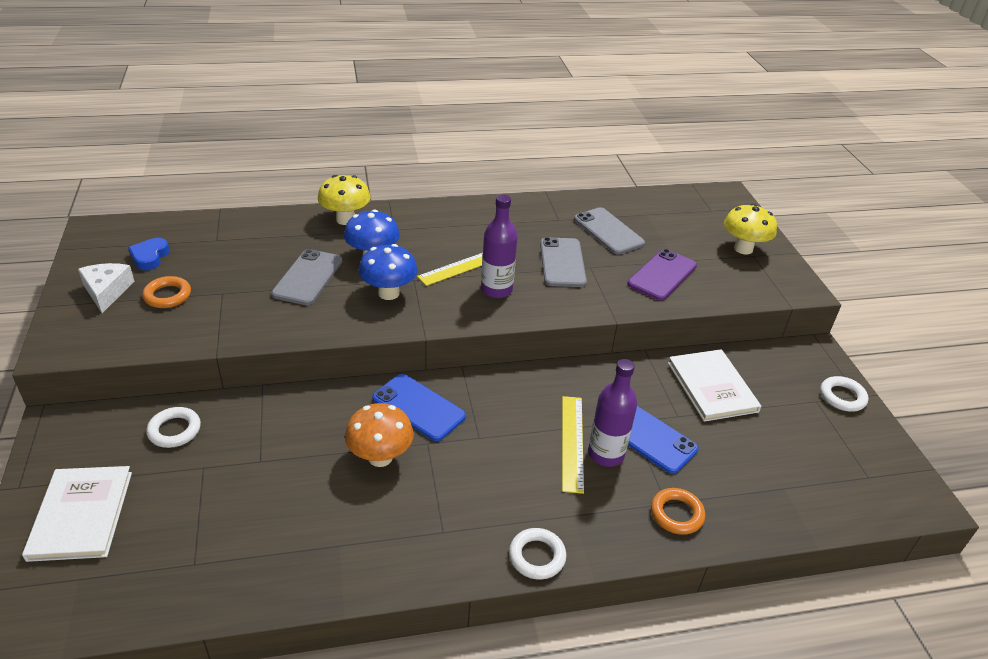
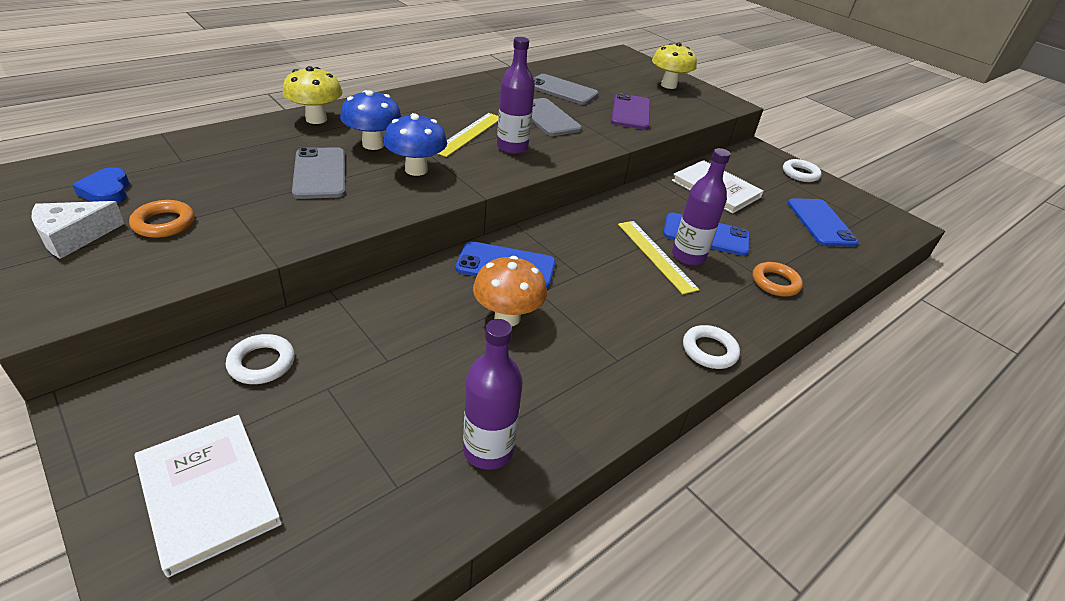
camera: 30 degrees left, 0 degrees up
white cheese [78,263,135,313] -> white cheese turned 90 degrees counterclockwise [32,201,125,259]
none -> purple bottle [463,319,523,470]
none -> blue phone [788,198,859,247]

